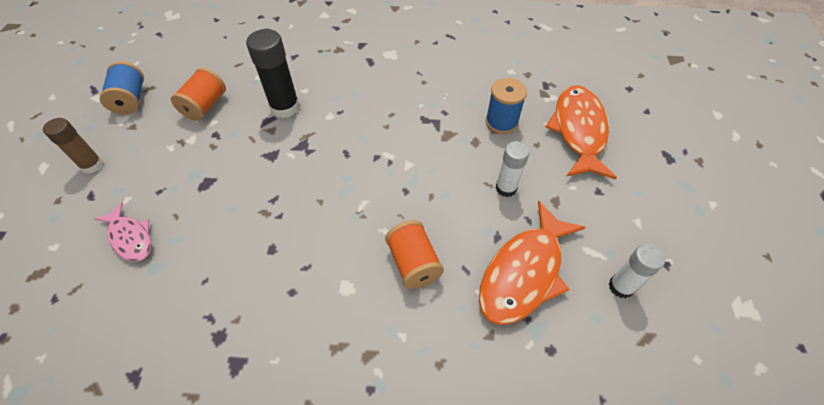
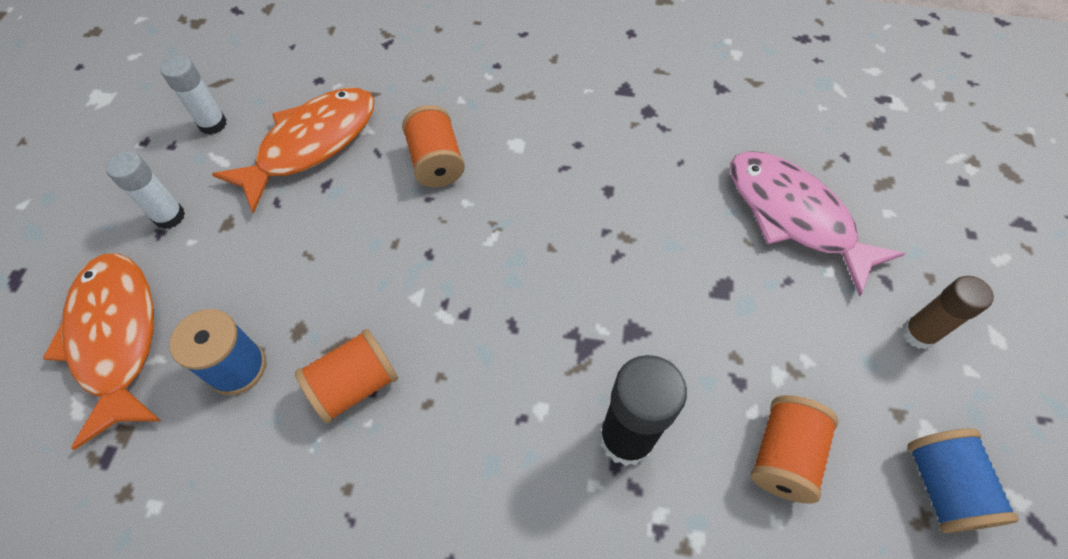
camera: 175 degrees left, 5 degrees up
pink fish [94,202,151,262] -> pink fish [730,151,905,297], size x1.77
white glue stick [496,141,530,197] -> white glue stick moved to [106,151,185,229]
orange fish [546,85,617,180] -> orange fish turned 150 degrees clockwise [43,253,161,450]
none -> orange spool [295,329,398,423]

